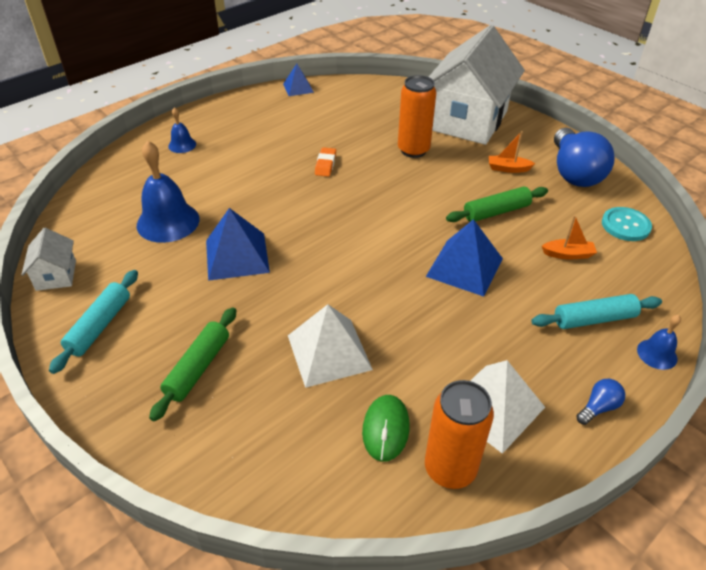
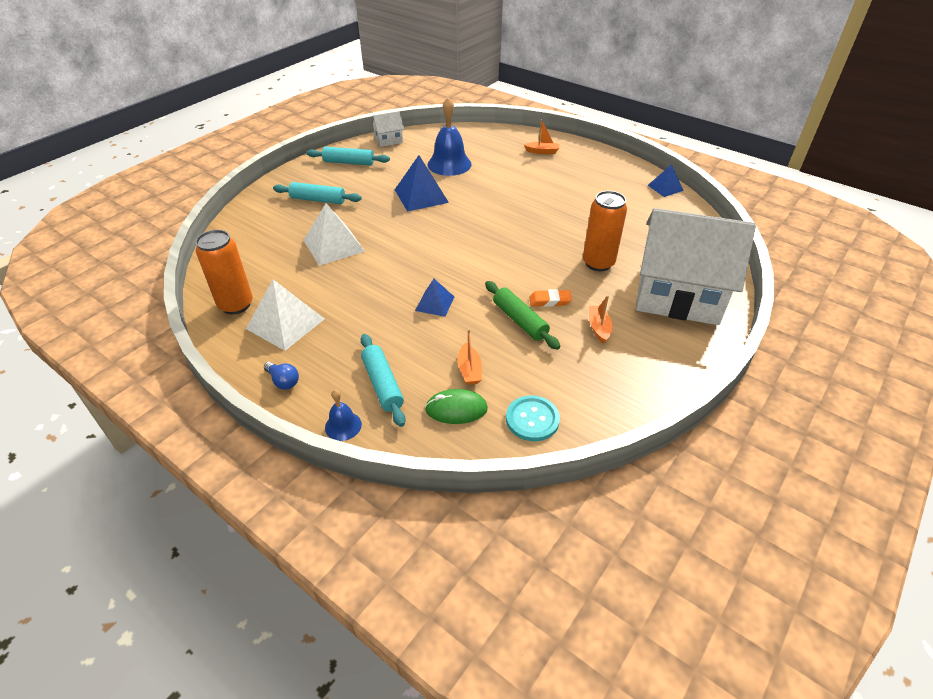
camera: 80 degrees right, 0 degrees up
green rolling pin [149,307,236,421] -> turquoise rolling pin [273,182,361,204]
blue bell [168,107,196,153] -> orange boat [524,119,559,154]
orange eraser [315,147,336,177] -> orange eraser moved to [529,289,572,307]
green mouse [362,395,410,462] -> green mouse moved to [425,389,488,424]
blue pyramid [426,219,503,297] -> blue pyramid [415,279,454,317], size x0.59
blue light bulb [554,128,615,187] -> none

